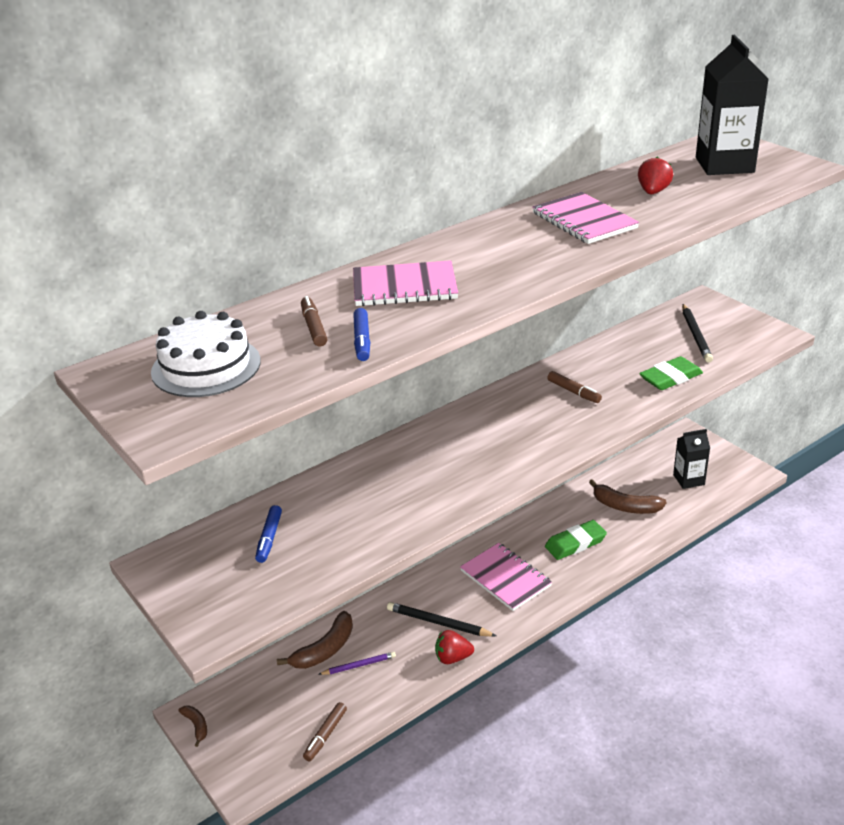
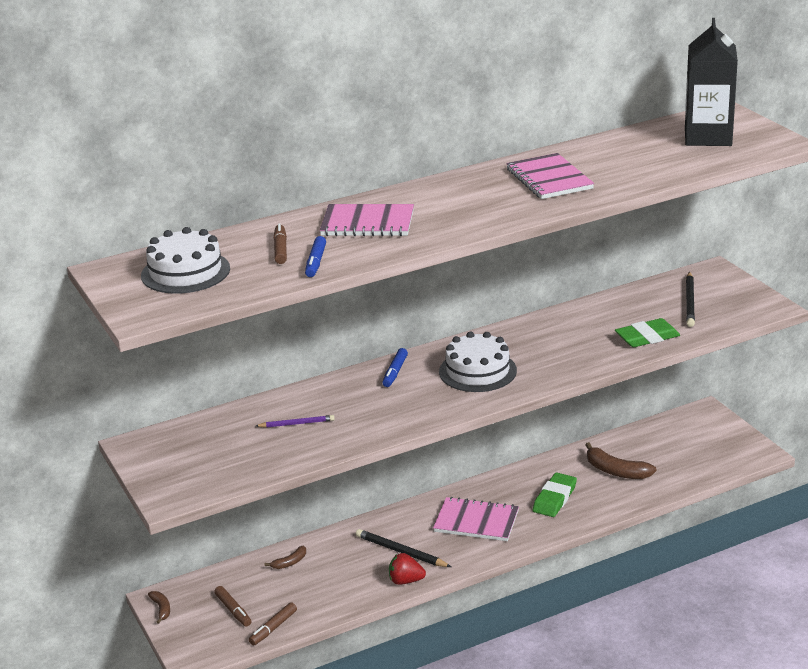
camera: 10 degrees right, 5 degrees down
blue marker [255,505,282,563] -> blue marker moved to [382,348,408,387]
brown banana [277,611,353,669] -> brown banana [265,546,306,569], size x0.54
purple pencil [318,652,396,675] -> purple pencil moved to [256,415,335,428]
pink notebook [460,543,552,611] -> pink notebook turned 45 degrees counterclockwise [433,497,519,541]
green eraser [545,520,607,560] -> green eraser turned 45 degrees counterclockwise [533,472,577,517]
brown marker [547,371,602,403] -> brown marker moved to [214,586,251,627]
red strawberry [638,156,673,194] -> none
black carton [673,429,710,489] -> none
none -> white cake [439,332,517,392]

